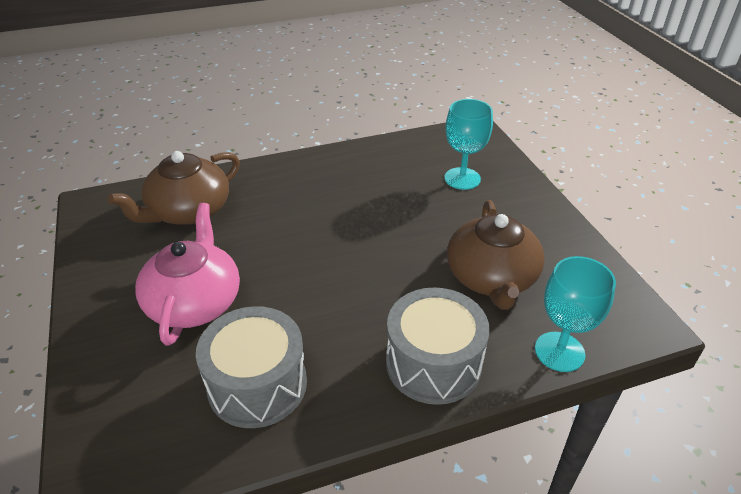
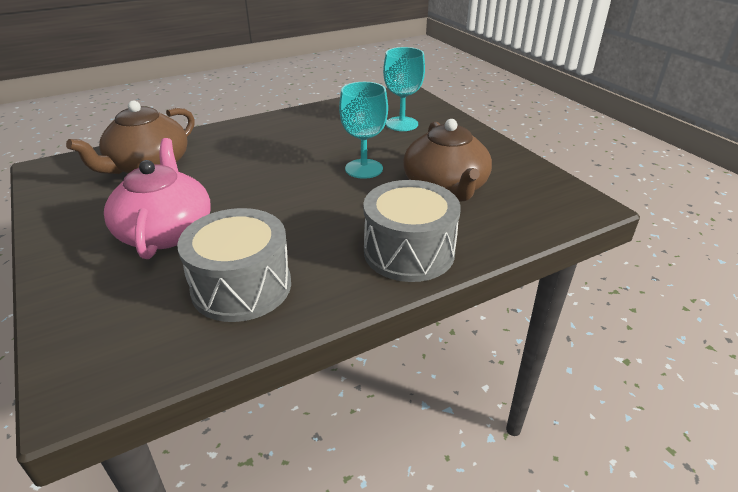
camera: 10 degrees left, 5 degrees down
turquoise goblet [535,256,616,372] -> turquoise goblet moved to [339,82,388,179]

